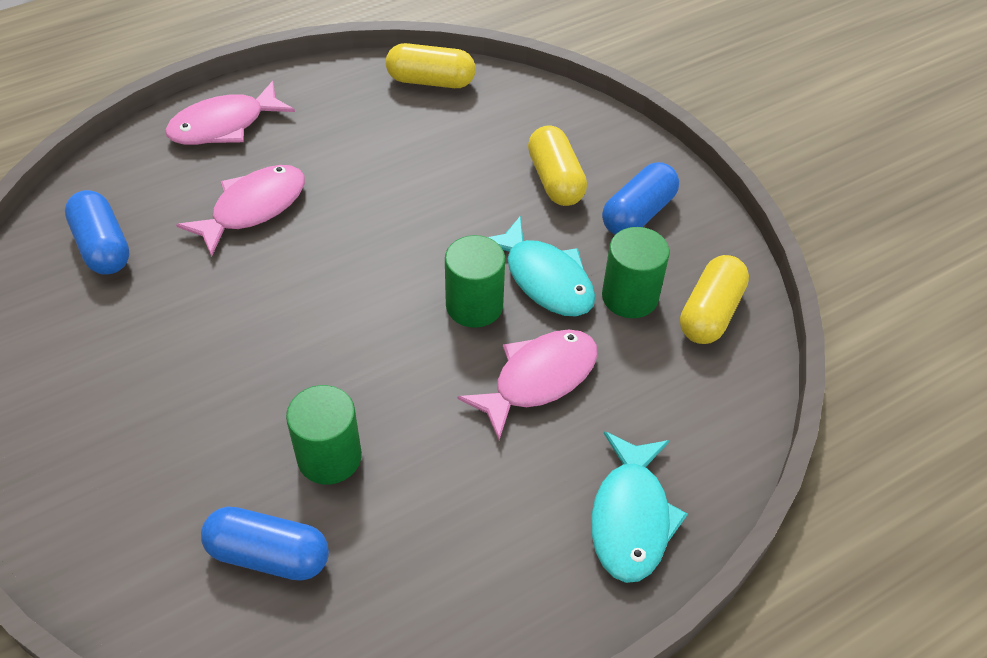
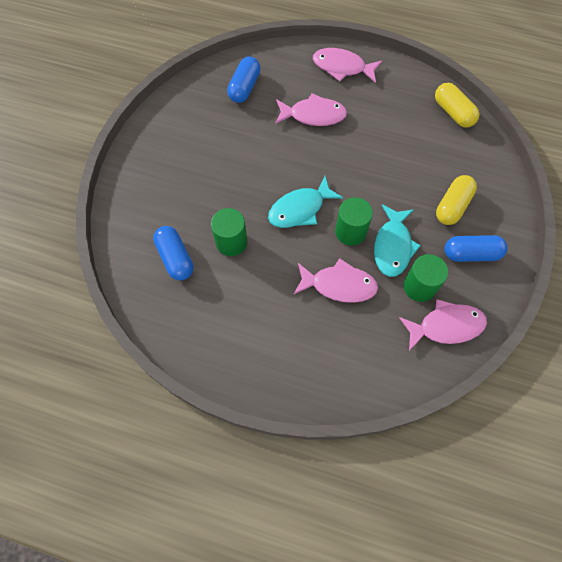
camera: 50 degrees right, 15 degrees up
turquoise fish [591,431,688,583] -> turquoise fish moved to [268,176,343,228]
yellow capsule [680,255,749,344] -> pink fish [399,299,487,351]

